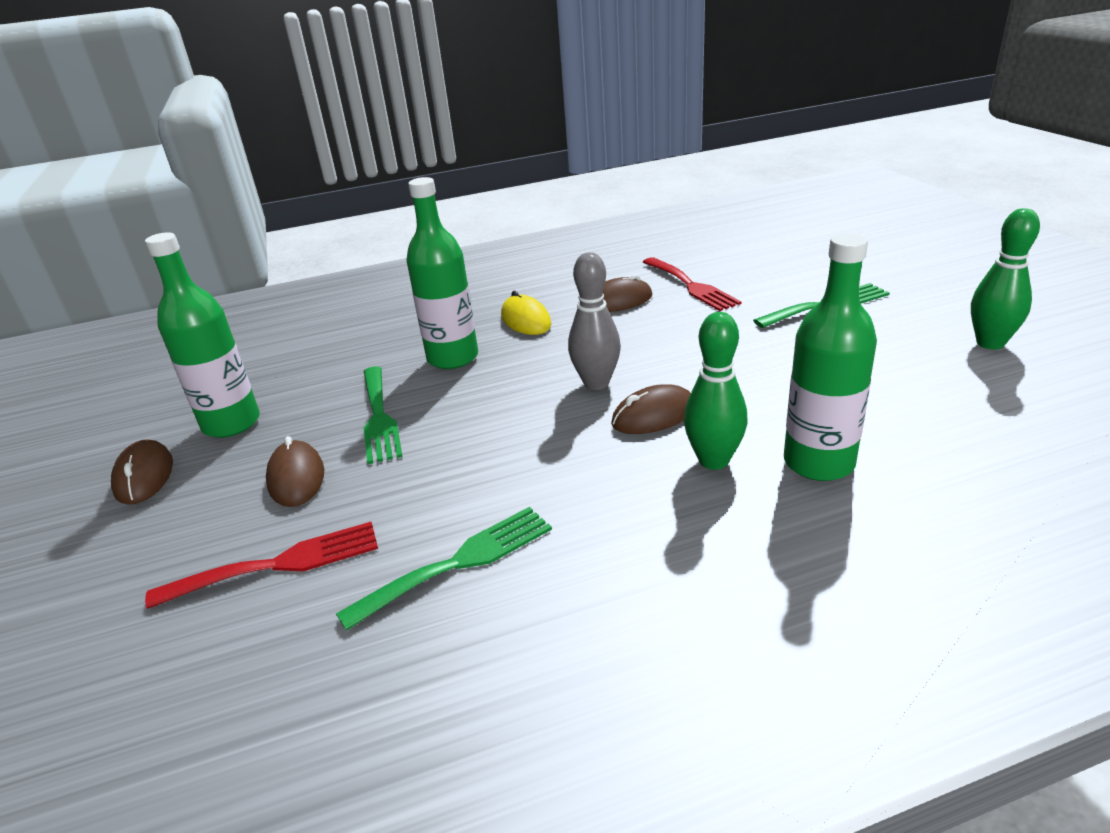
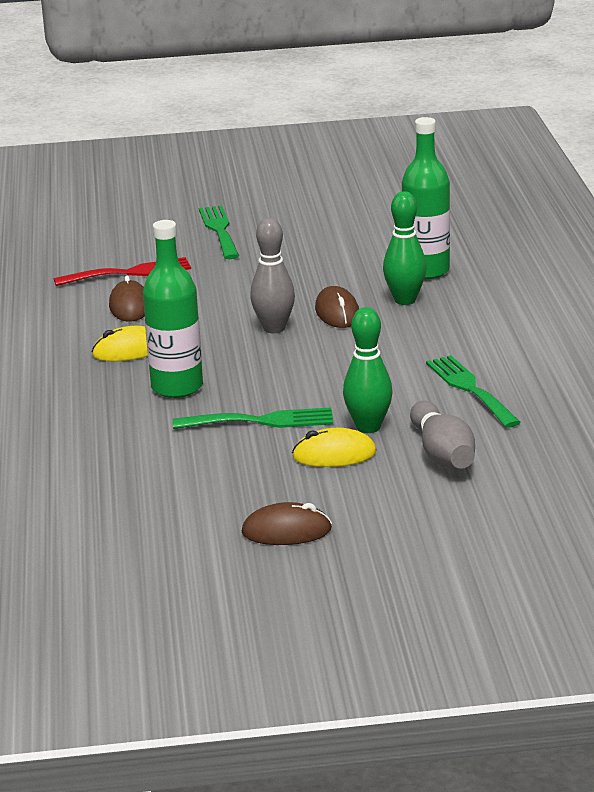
camera: 80 degrees left, 5 degrees down
green bottle [145,232,260,438] -> none
red fork [145,522,378,609] -> grey bowling pin [410,401,475,469]
brown mouse [266,436,324,507] -> yellow mouse [292,428,376,467]
green bowling pin [971,208,1040,349] -> green bowling pin moved to [343,307,393,433]

